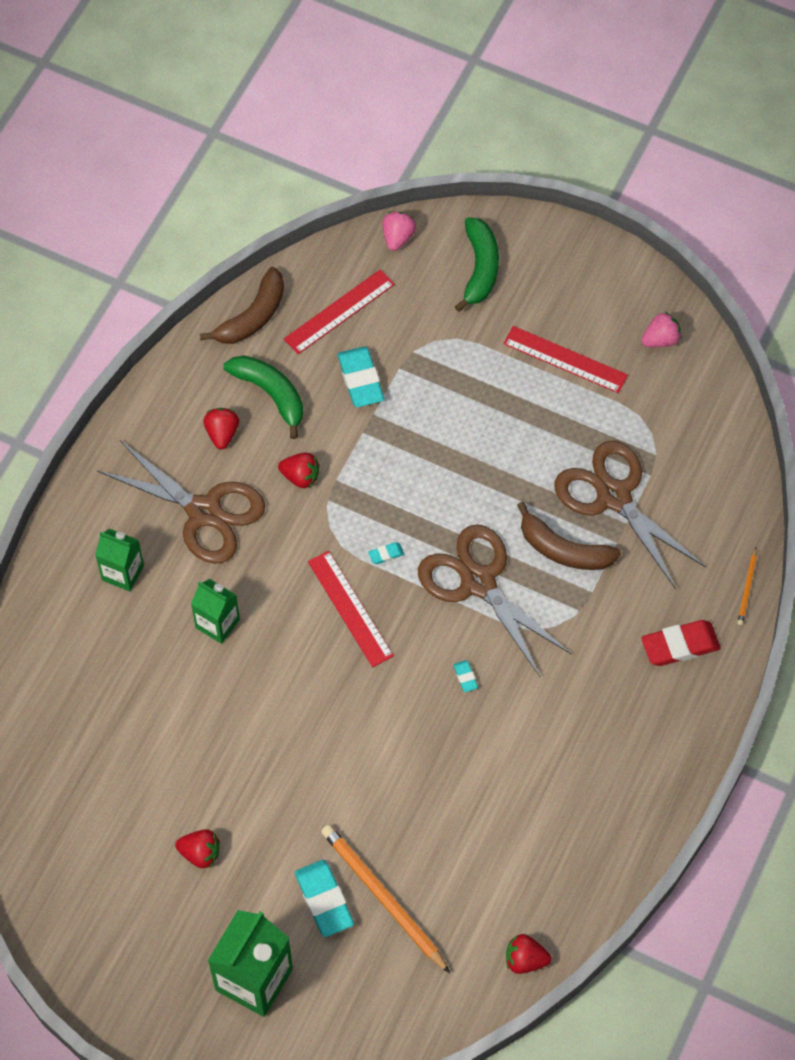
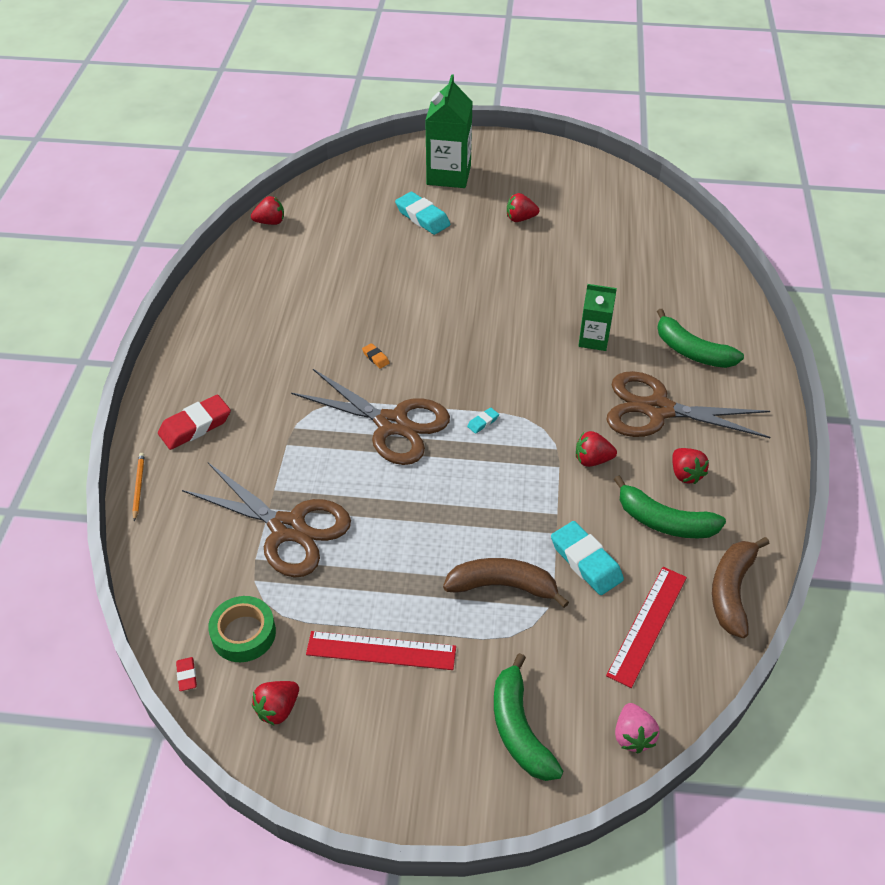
camera: 160 degrees right, 15 degrees down
green carton [95,529,144,591] -> green banana [657,309,744,368]
red ruler [308,551,394,667] -> none
orange pencil [321,825,450,973] -> none
turquoise eraser [453,660,478,692] -> orange eraser [362,343,390,369]
brown banana [517,501,621,570] -> brown banana moved to [443,558,569,608]
pink strawberry [641,312,682,347] -> red strawberry [252,681,299,726]
none -> red eraser [176,657,197,691]
none -> green tape [208,596,276,662]

